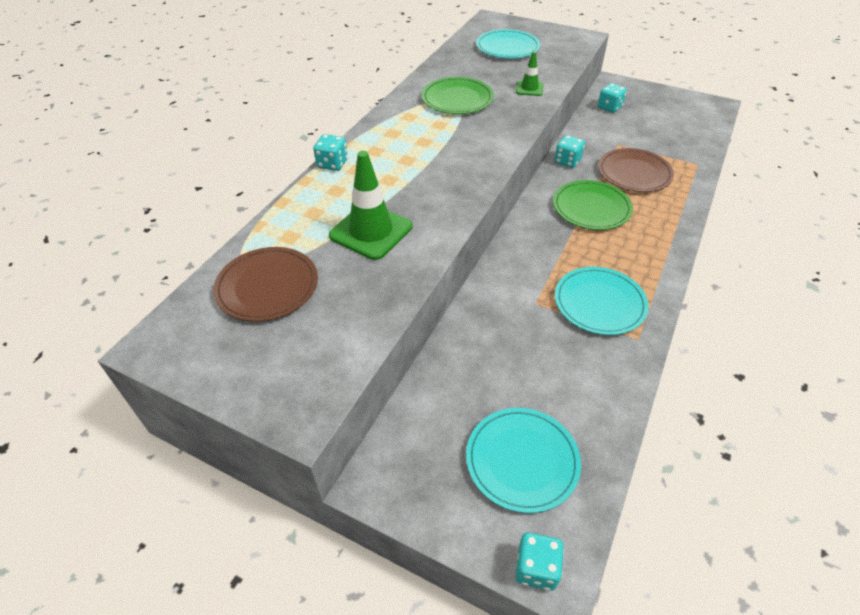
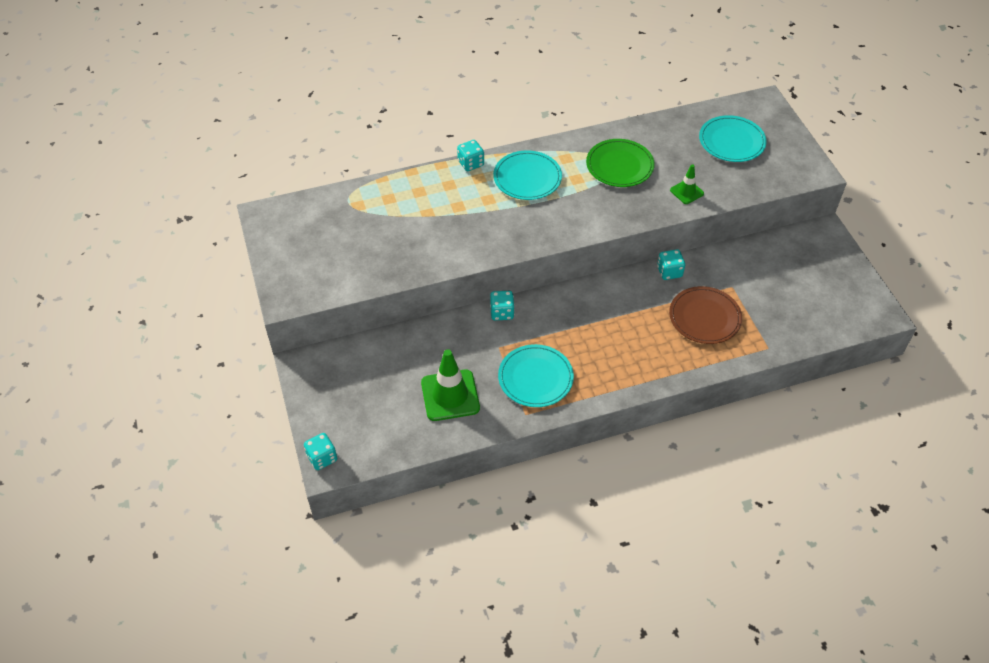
camera: 45 degrees right, 5 degrees up
brown plate [213,247,318,322] -> none
green traffic cone [329,151,413,260] -> green traffic cone moved to [421,349,480,421]
turquoise plate [466,408,581,513] -> turquoise plate moved to [493,150,562,200]
green plate [553,180,633,230] -> none
turquoise dice [598,83,627,113] -> turquoise dice moved to [490,291,515,321]

